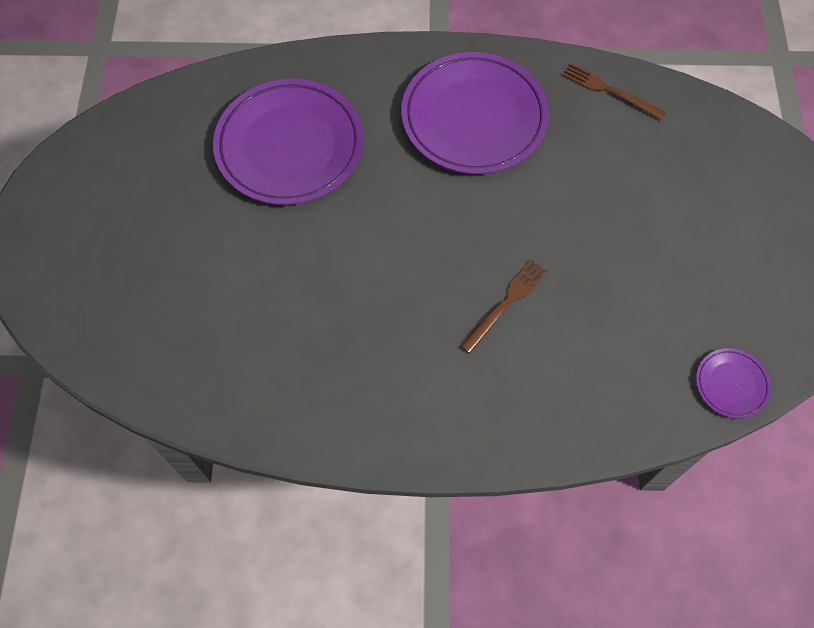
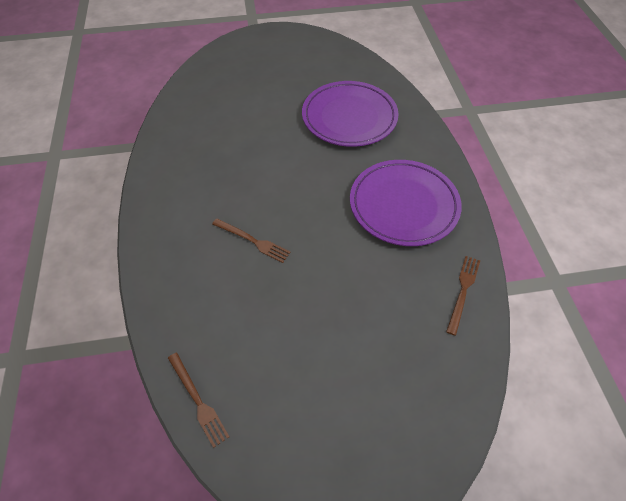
camera: 80 degrees right, 10 degrees down
purple plate [696,348,771,419] -> brown fork [168,352,229,448]

